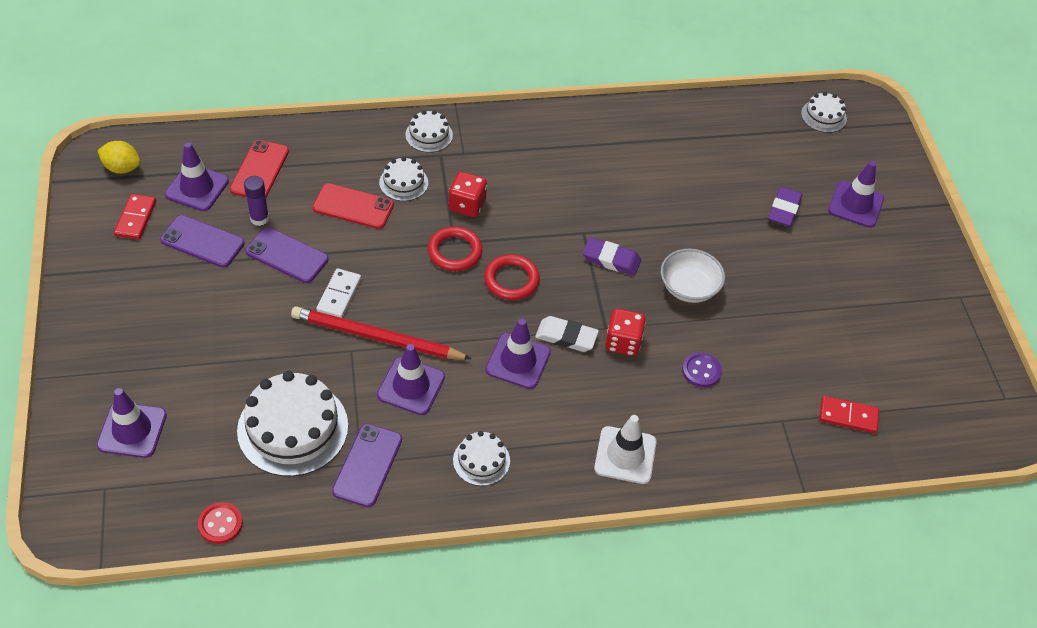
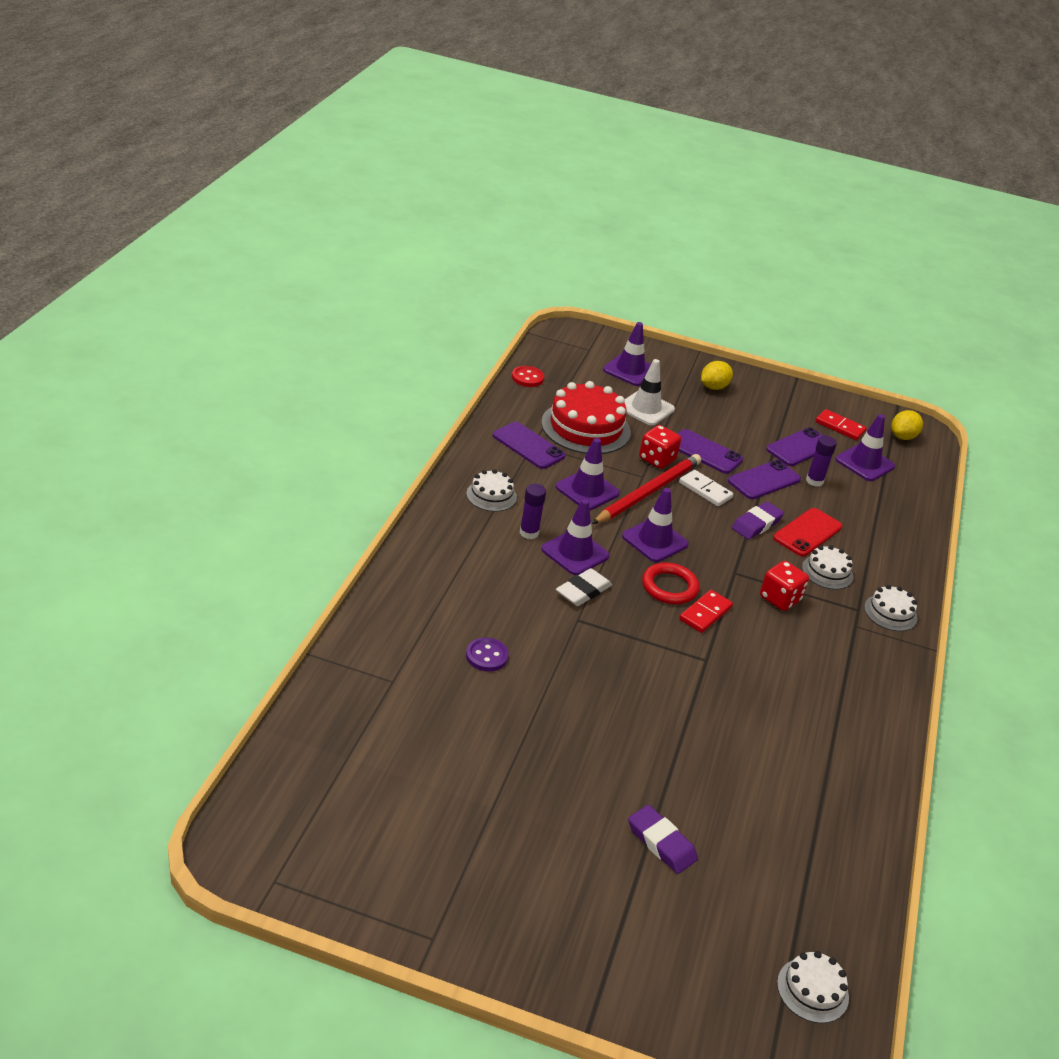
camera: 115 degrees right, 15 degrees down
red phone [230,140,289,198] -> none
white cake [237,371,348,477] -> red cake [541,381,631,454]
red ring [428,227,483,271] -> none
purple eraser [583,237,641,276] -> purple eraser moved to [731,502,784,540]
white traffic cone [594,415,657,484] -> white traffic cone moved to [624,359,675,425]
red dice [605,309,646,356] -> red dice moved to [639,425,681,469]
white bowl [661,249,725,303] -> none
red domino [819,396,879,433] -> red domino moved to [679,590,733,633]
purple traffic cone [828,161,884,228] -> purple traffic cone moved to [622,488,689,562]
none -> purple glue stick [520,484,546,539]
none -> purple phone [678,429,743,474]
none -> yellow lemon [701,361,733,390]

